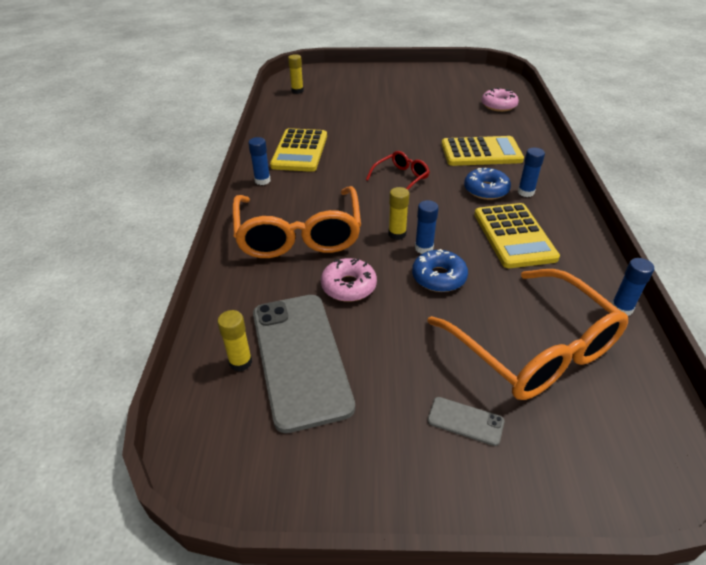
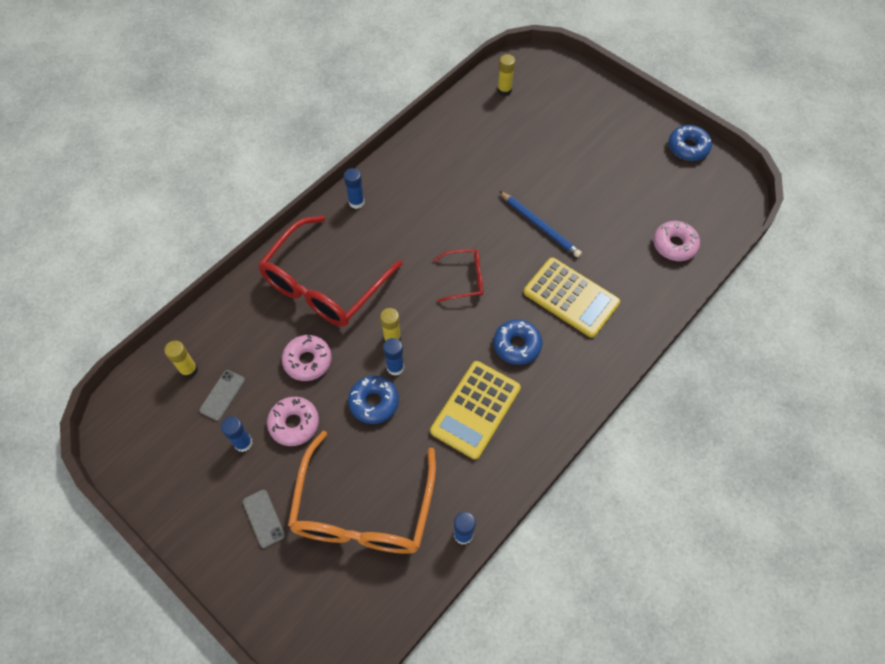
camera: 40 degrees right, 20 degrees up
orange glasses [232,186,361,258] -> red glasses [258,216,403,327]
grey phone [253,295,355,433] -> grey phone [199,370,245,421], size x0.40
yellow calculator [270,128,327,172] -> none
blue glue stick [518,148,545,197] -> blue glue stick moved to [221,416,252,452]
none -> pink donut [267,397,319,446]
none -> blue pencil [499,191,582,258]
none -> blue donut [668,125,712,161]

